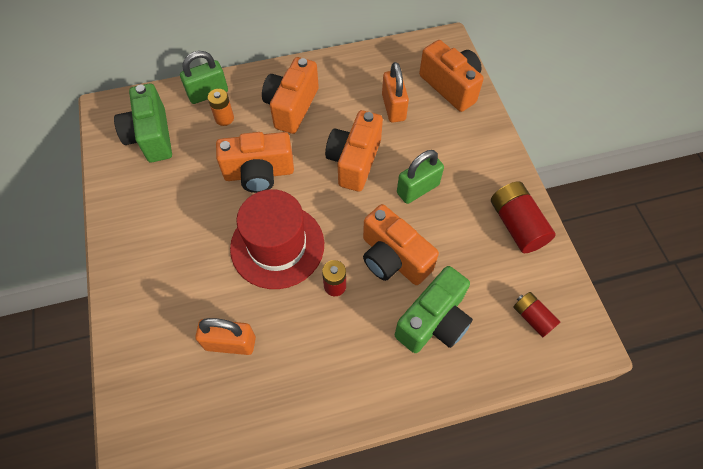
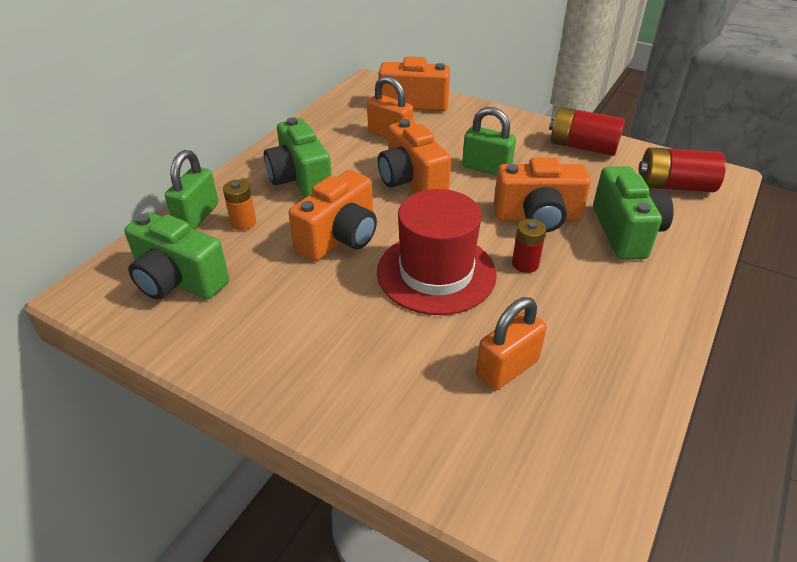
camera: 45 degrees left, 20 degrees down
orange camera [262,57,319,134] -> green camera [264,117,332,198]
green padlock [397,150,444,204] -> green padlock turned 75 degrees counterclockwise [462,107,516,176]
red battery [513,292,560,337] -> red battery [639,147,726,192], size x1.68

